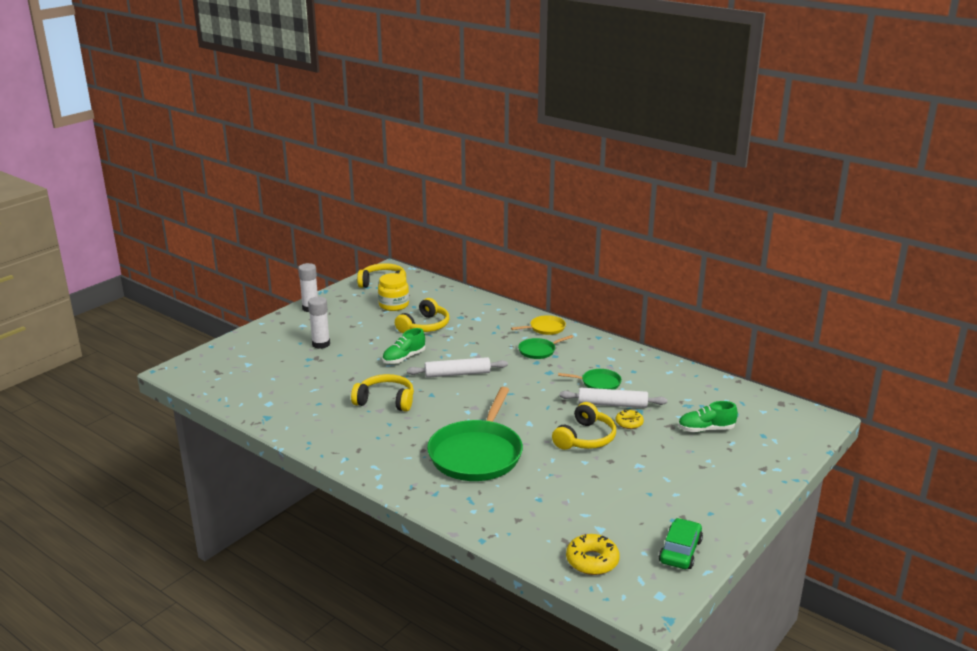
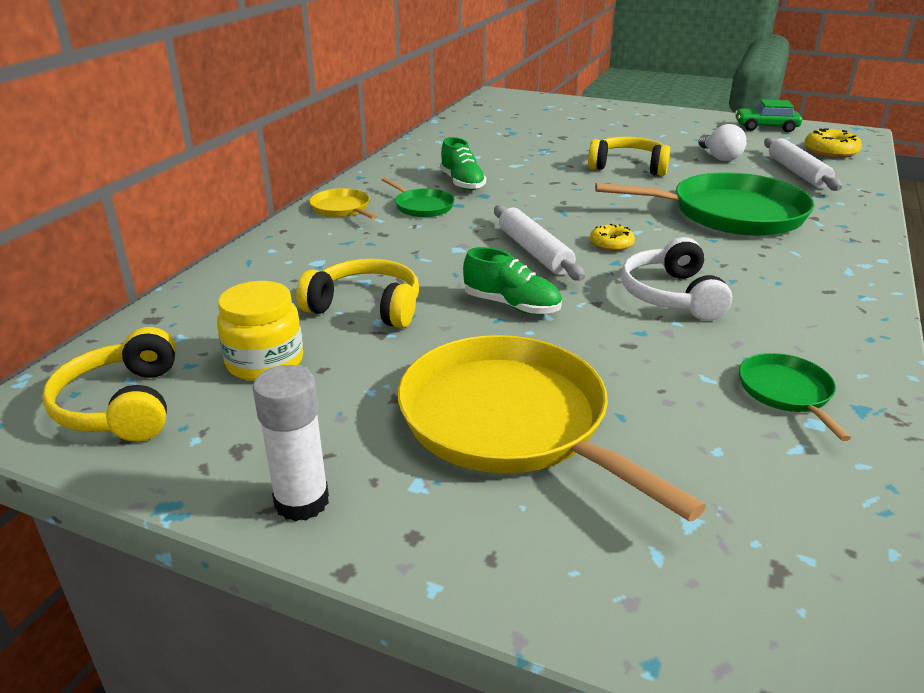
camera: 105 degrees left, 5 degrees up
white glue stick [308,297,330,349] -> yellow pan [398,335,706,522]
yellow headphones [351,374,414,412] -> white headphones [621,237,732,321]
green pan [558,369,622,390] -> green pan moved to [739,353,851,441]
white rolling pin [560,388,667,408] -> white rolling pin moved to [764,137,842,191]
yellow donut [616,410,644,429] -> yellow donut moved to [590,224,635,251]
green shoe [678,401,738,432] -> green shoe moved to [440,137,486,190]
none -> white light bulb [698,124,747,161]

